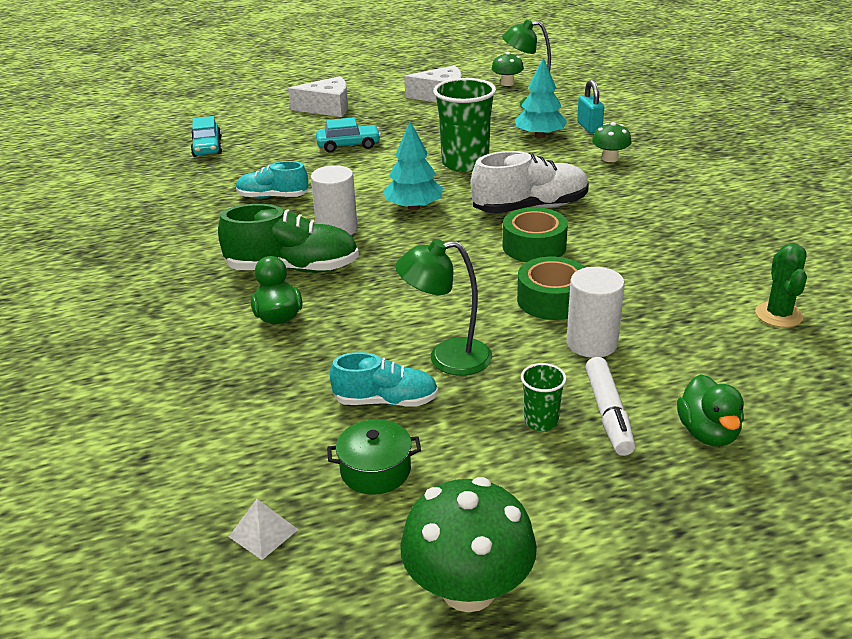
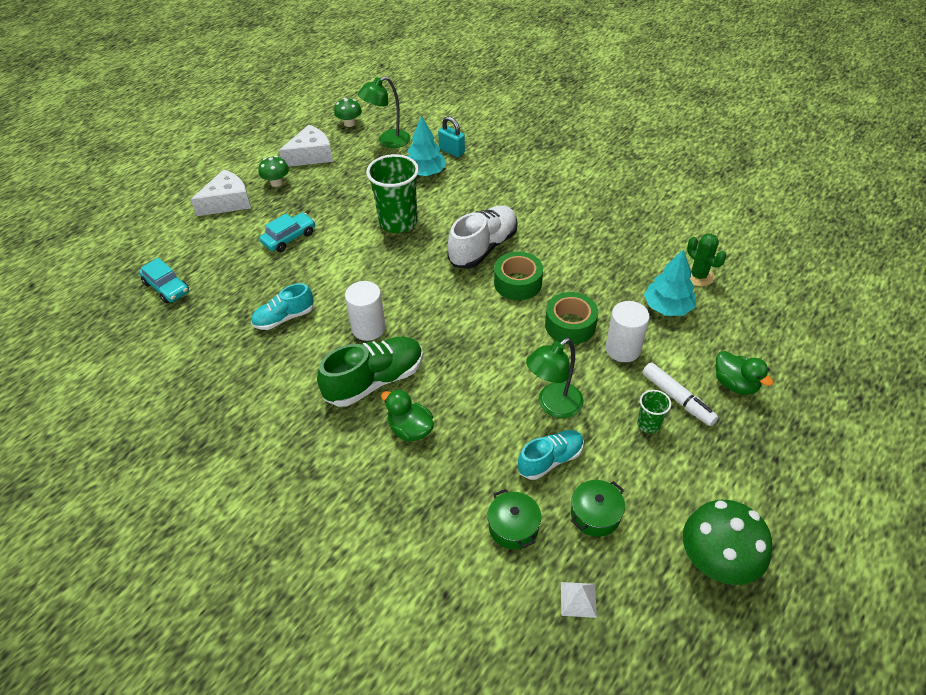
camera: 35 degrees left, 15 degrees up
turquoise tree [383,121,443,210] -> turquoise tree moved to [644,249,696,316]
green mushroom [592,122,632,162] -> green mushroom moved to [259,156,289,187]
none -> green pot [487,489,541,549]

